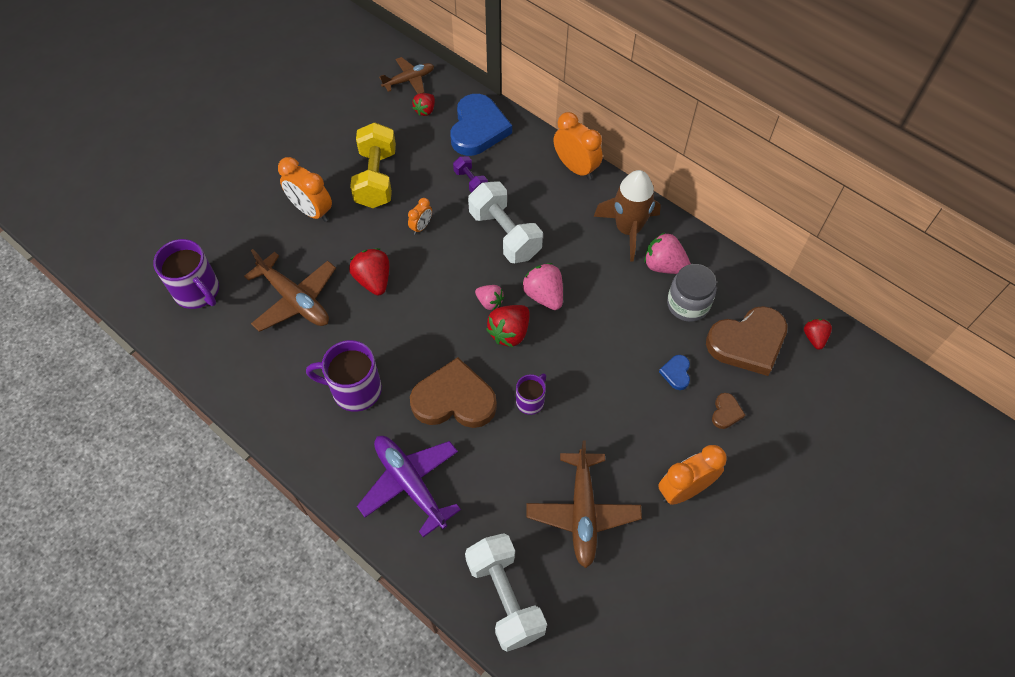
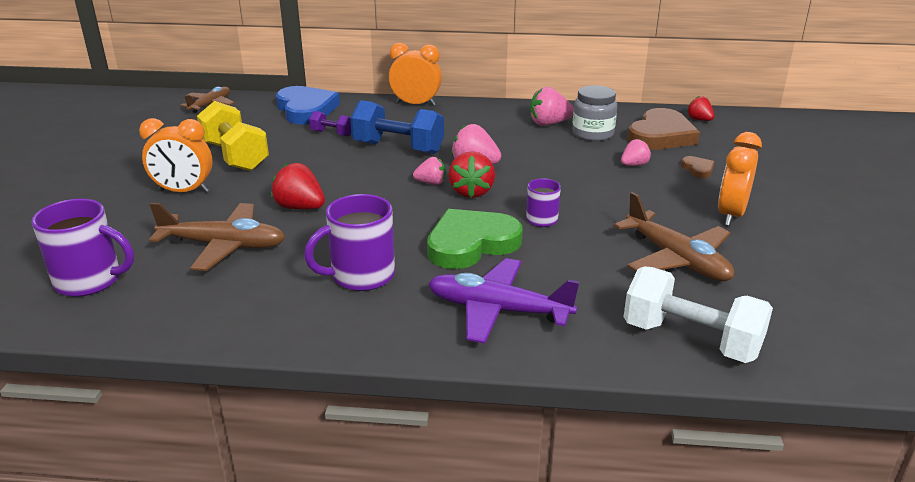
camera: 35 degrees left, 30 degrees down
orange clock [408,198,432,235] -> none
brown heart [410,357,497,428] -> green heart [427,209,523,269]
red strawberry [412,93,435,116] -> none
white dumbbell [468,181,543,263] -> blue dumbbell [350,100,444,154]
brown rocket [594,170,661,262] -> none
blue heart [659,355,690,390] -> pink strawberry [621,139,651,166]

